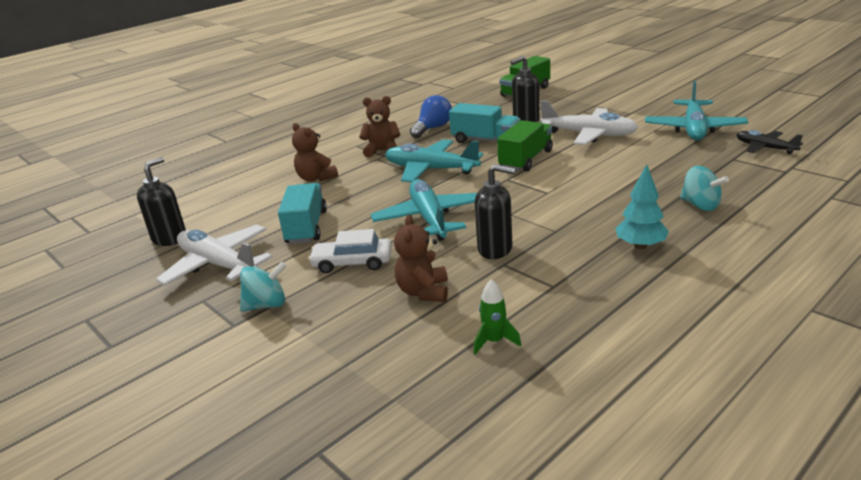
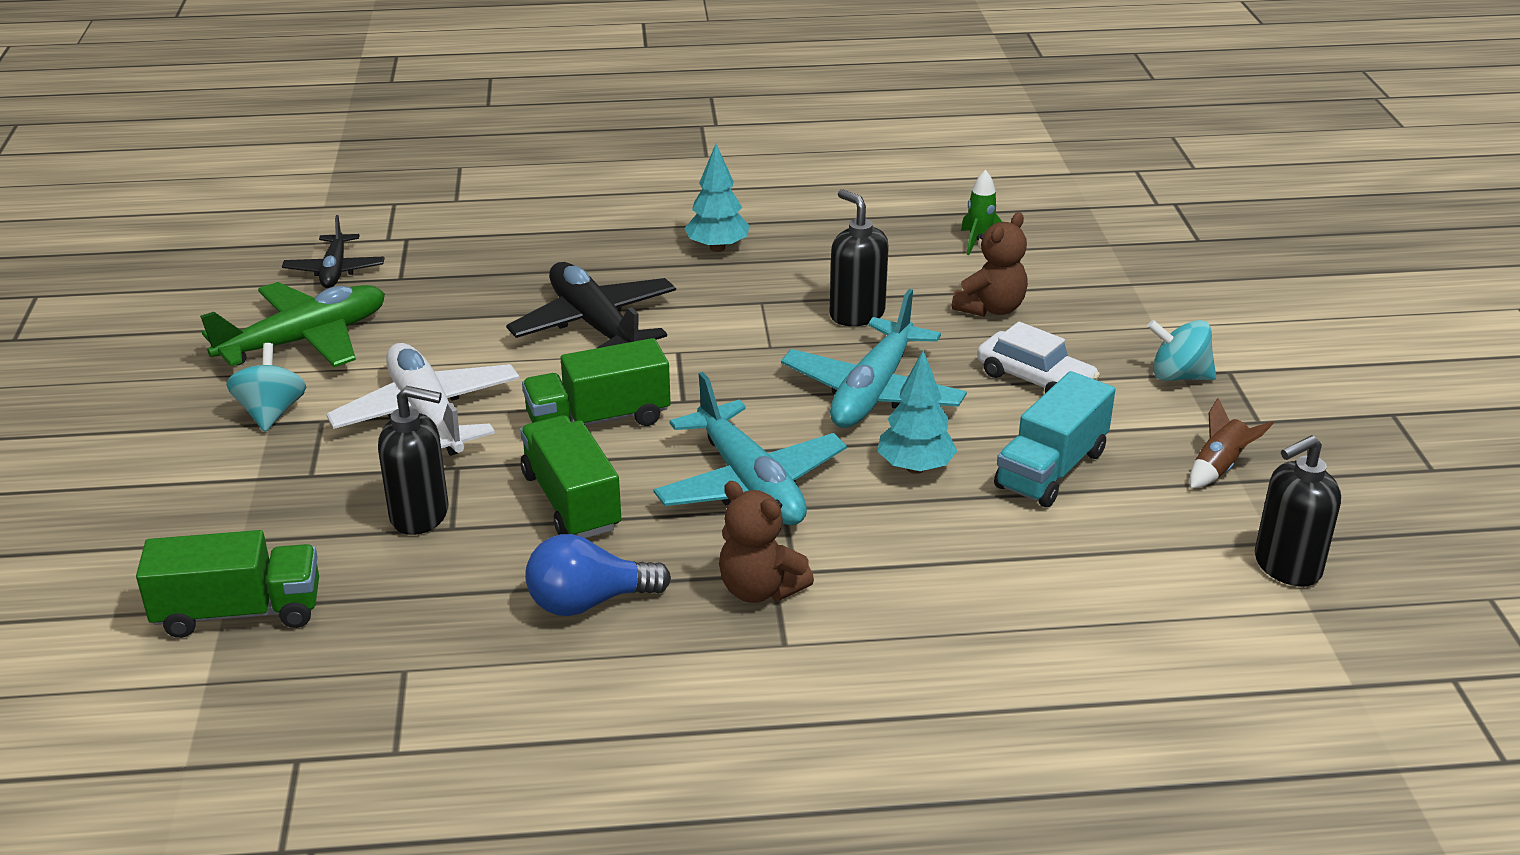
camera: 145 degrees left, 5 degrees up
white plane [156,224,272,286] -> brown rocket [1190,398,1274,489]
brown teddy bear [292,123,338,182] -> none
turquoise truck [449,103,520,143] -> green truck [520,415,621,538]
turquoise plane [645,81,748,141] -> green plane [200,282,385,367]
turquoise spinning top [680,166,729,211] -> turquoise spinning top moved to [226,343,306,432]
none -> black plane [506,262,676,348]
none -> turquoise tree [877,350,957,474]

